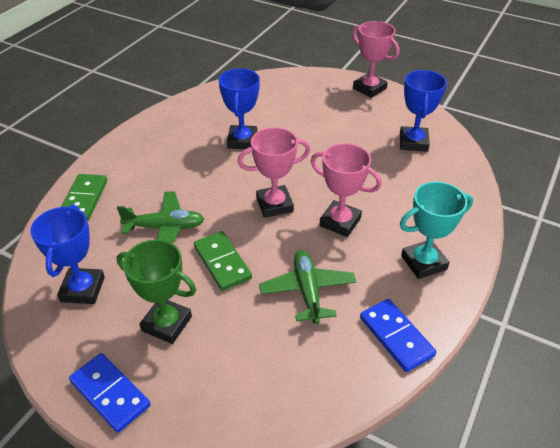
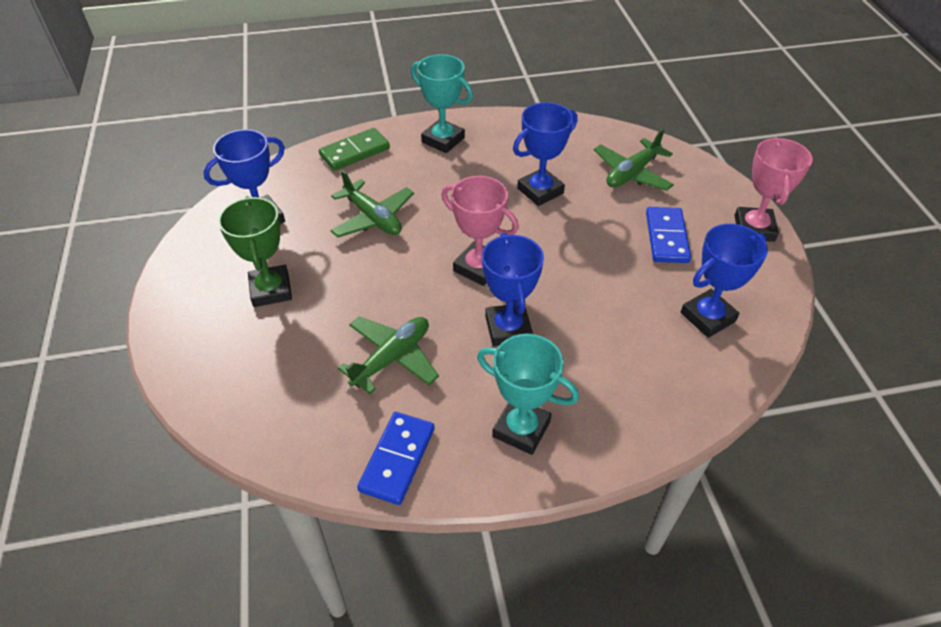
camera: 50 degrees right, 5 degrees up
blue domino [69,353,151,433] -> blue domino moved to [646,207,691,263]
green domino [194,231,252,291] -> none
pink trophy [311,143,382,237] -> blue trophy [482,233,544,346]
none -> turquoise trophy [411,54,473,153]
none -> green plane [594,129,674,191]

